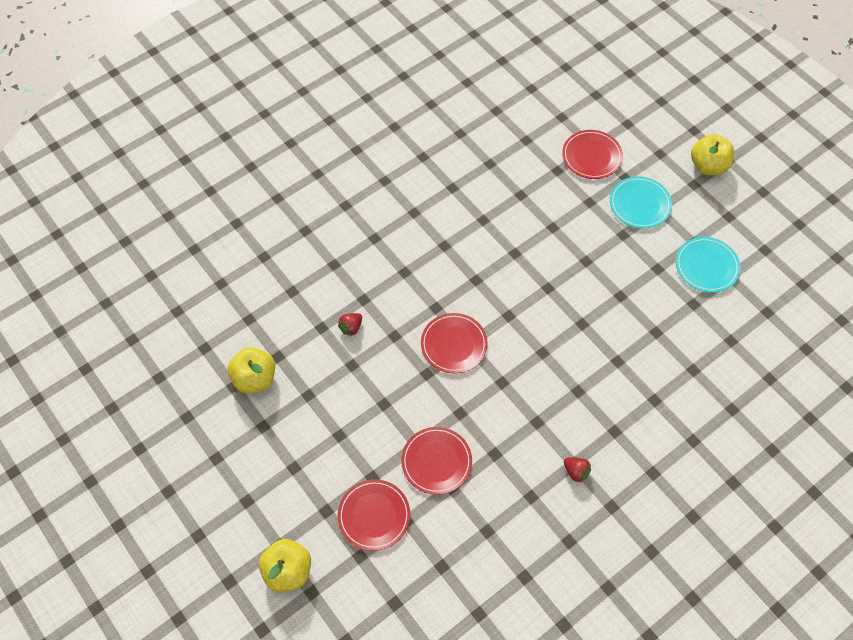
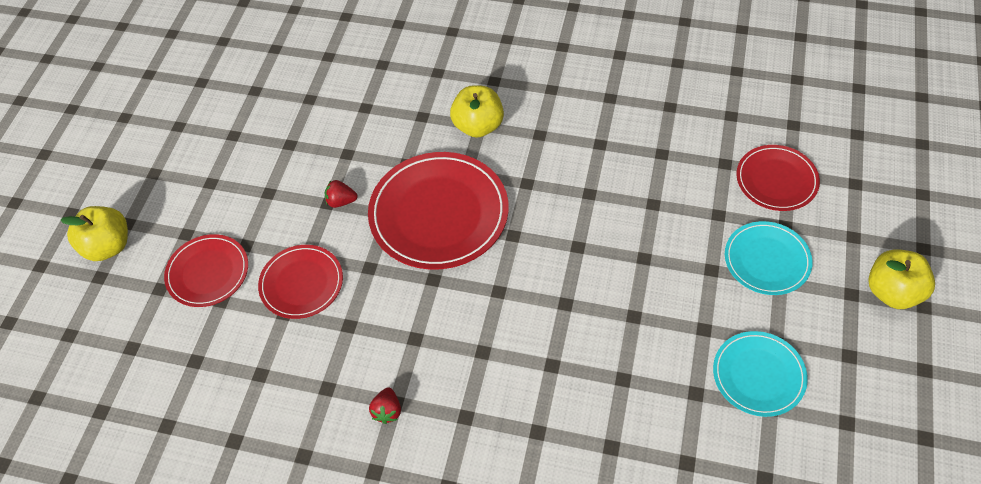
camera: 55 degrees right, 5 degrees down
yellow apple [228,347,275,393] -> yellow apple moved to [450,85,504,138]
red strawberry [338,313,362,336] -> red strawberry moved to [325,180,358,208]
red plate [421,313,488,374] -> red plate [368,152,509,270], size x1.72

